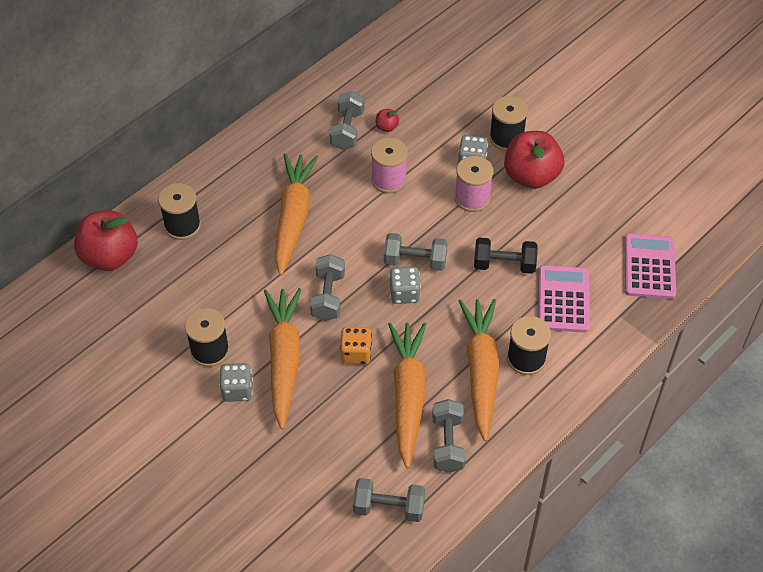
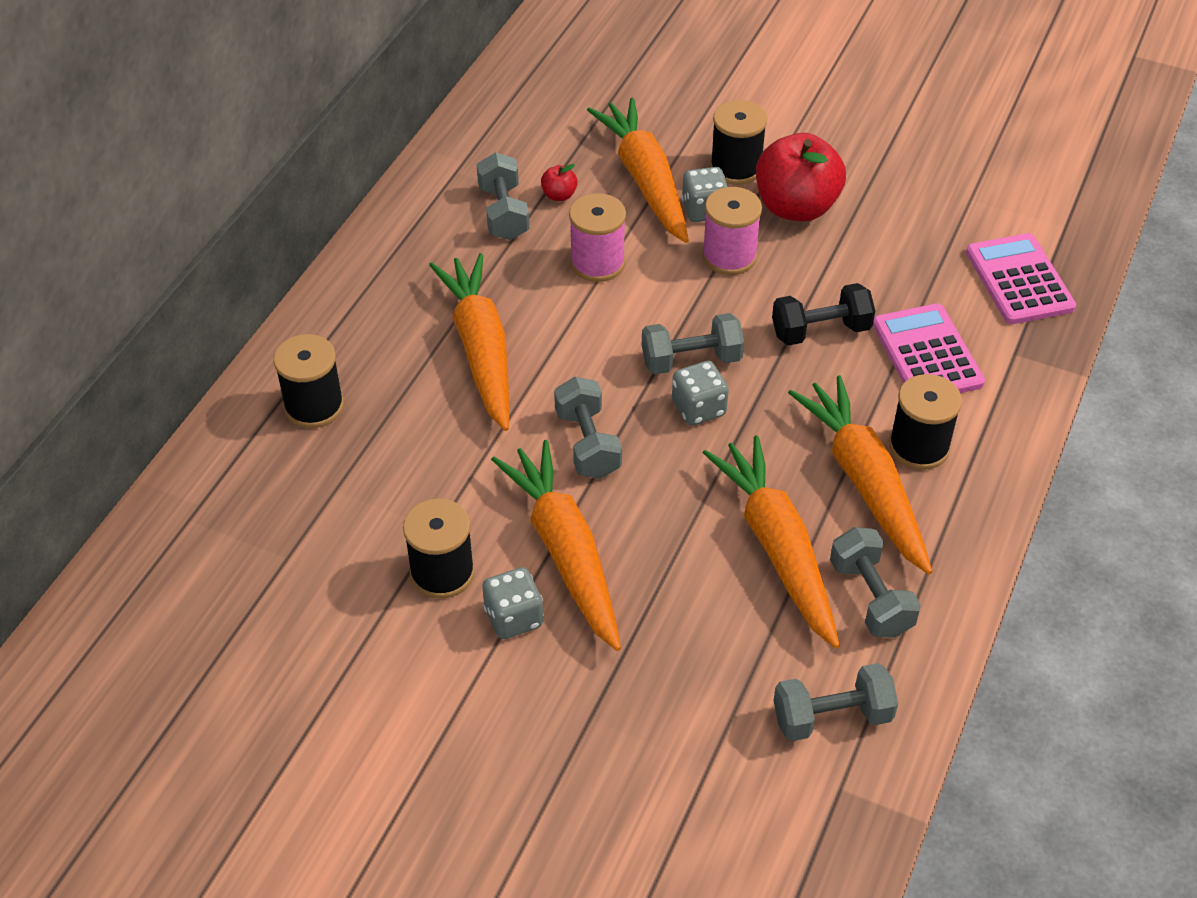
camera: 20 degrees left, 5 degrees down
red apple [74,210,138,271] -> none
orange dice [340,327,372,365] -> none
none -> orange carrot [587,98,689,243]

